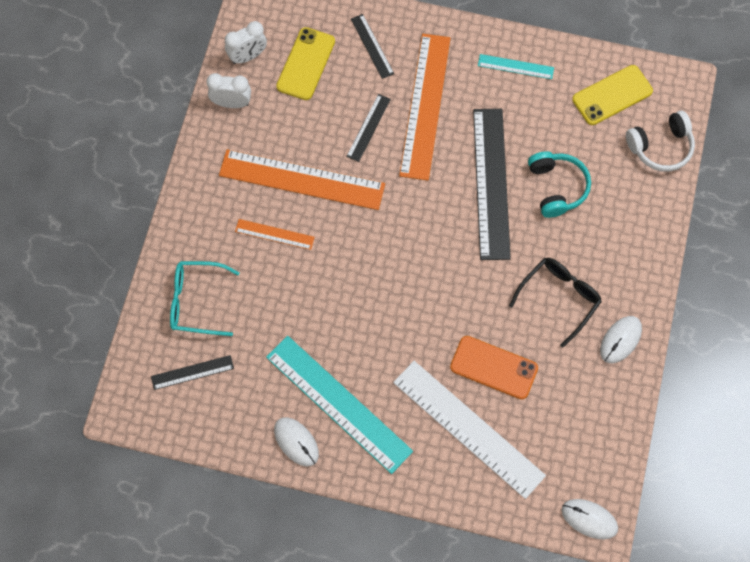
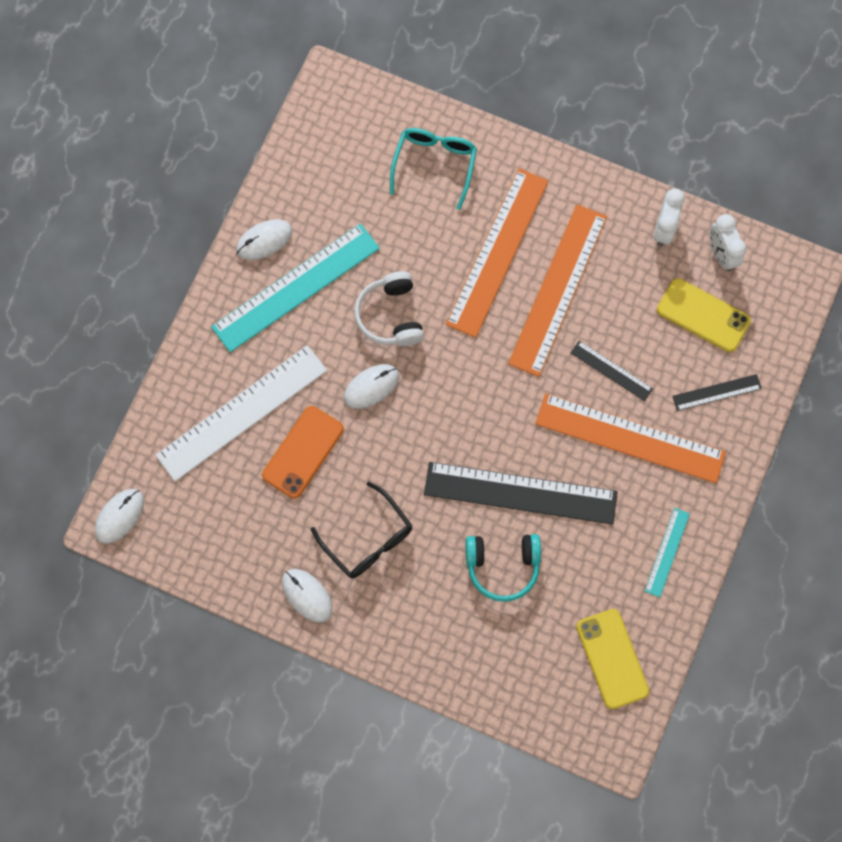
camera: 100 degrees right, 5 degrees up
black ruler [151,355,234,390] -> none
orange ruler [235,219,315,250] -> orange ruler [446,168,548,338], size x2.11
white headphones [626,111,695,172] -> white headphones moved to [354,271,424,346]
none -> white mouse [344,364,399,409]

